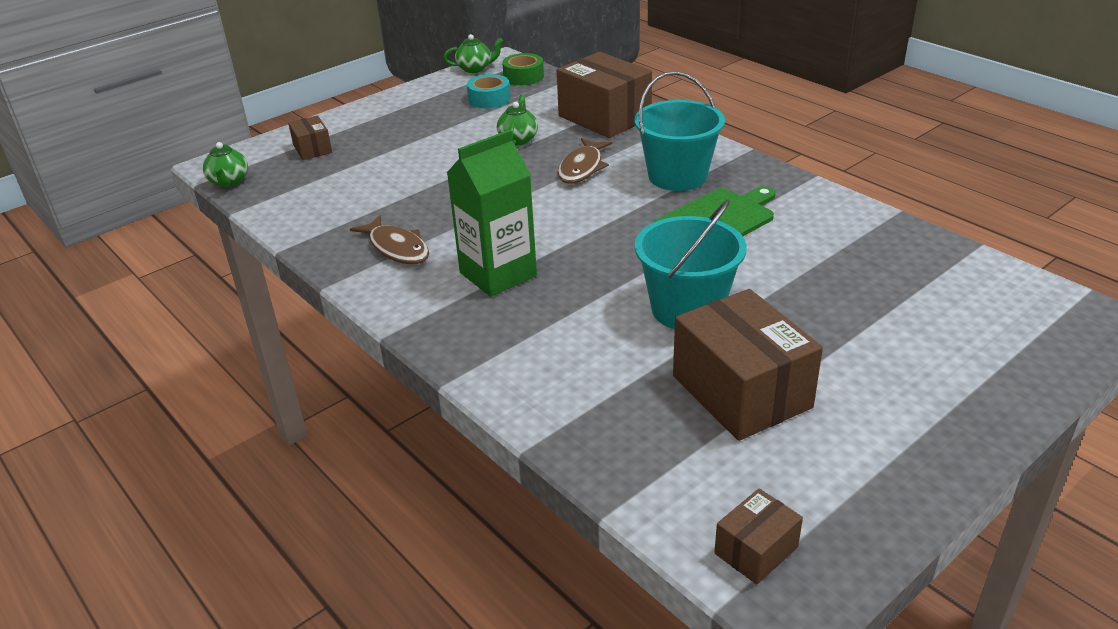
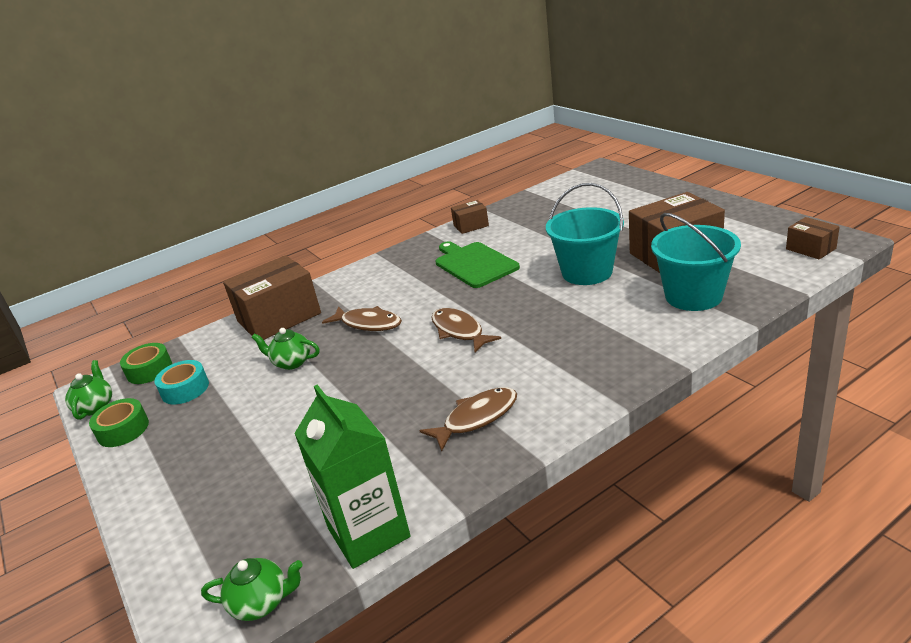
camera: 80 degrees left, 5 degrees down
brown box [288,116,332,160] -> brown box moved to [451,200,489,234]
green carton [447,130,537,297] -> green carton moved to [294,385,411,569]
turquoise bucket [635,71,725,191] -> turquoise bucket moved to [651,213,741,311]
none -> green tape [89,398,149,447]
none -> brown fish [431,308,501,352]

